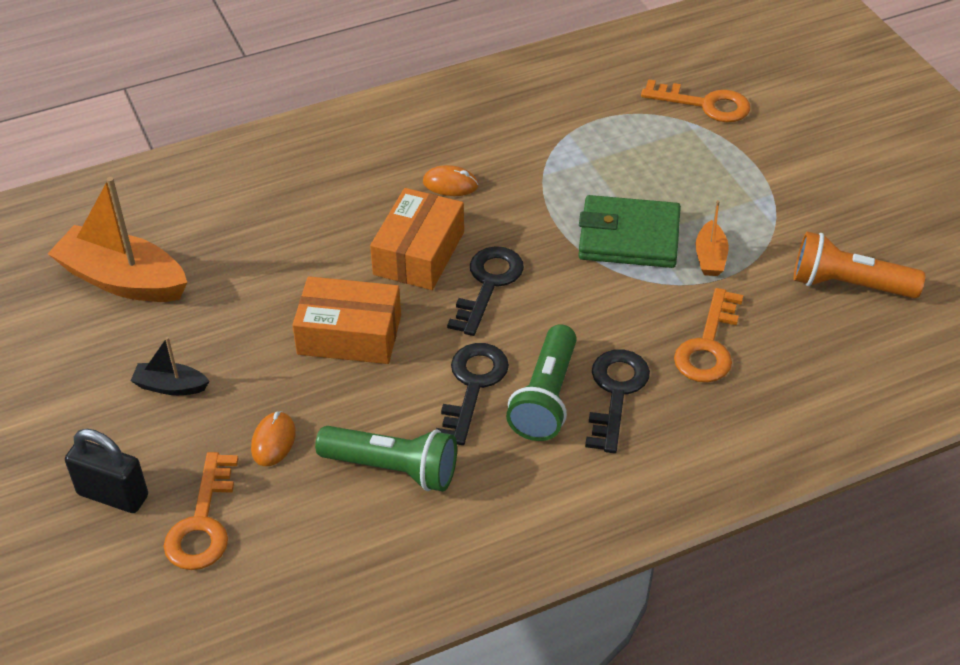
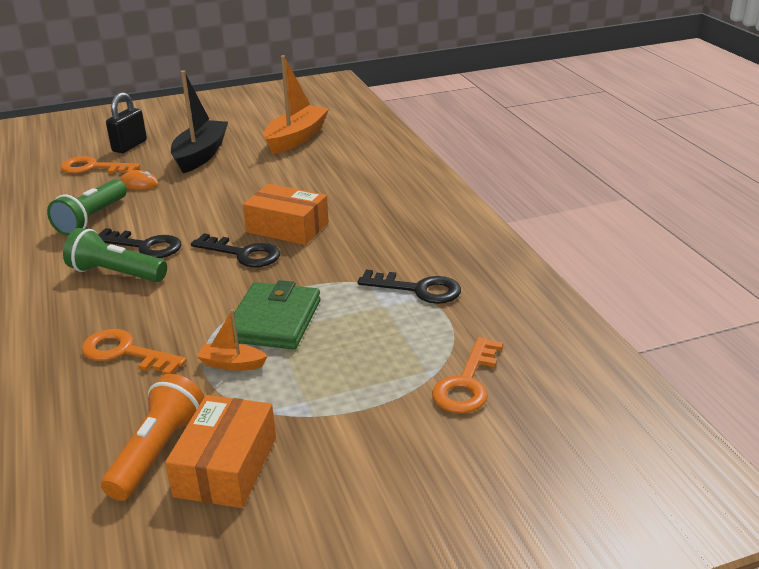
camera: 95 degrees right, 15 degrees down
black boat [131,337,209,395] -> black boat [171,70,228,173], size x2.04
orange box [292,276,401,364] -> orange box moved to [165,395,276,508]
orange mouse [423,165,478,196] -> none
black key [585,349,650,453] -> black key moved to [358,269,461,304]

